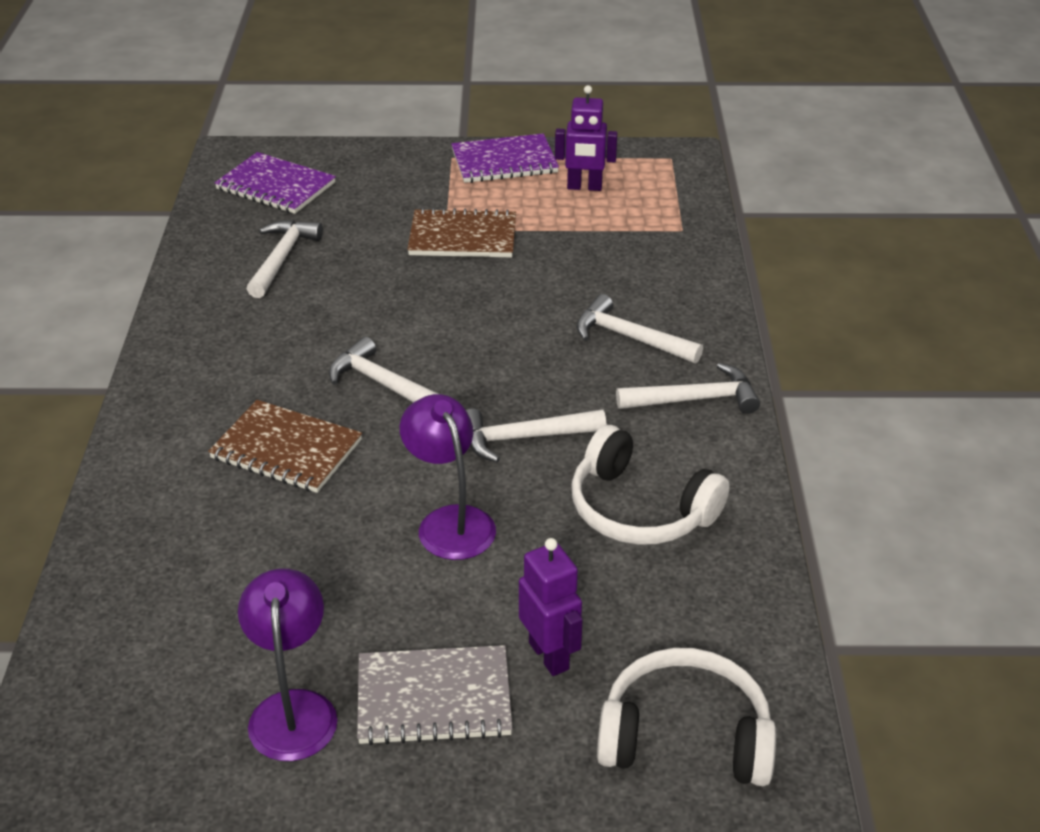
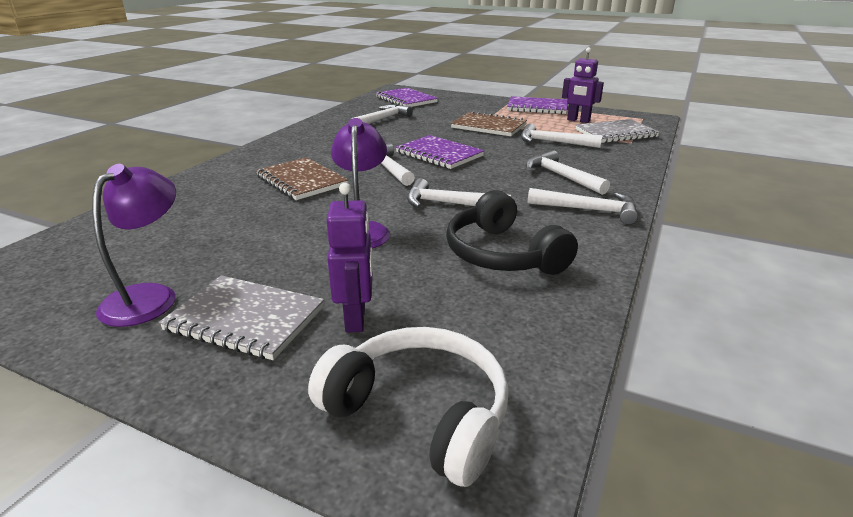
camera: 25 degrees right, 10 degrees down
white headphones [571,425,730,545] -> black headphones [446,190,578,275]
none -> purple notebook [395,135,484,169]
none -> white hammer [521,123,603,148]
none -> grey notebook [576,119,660,143]

